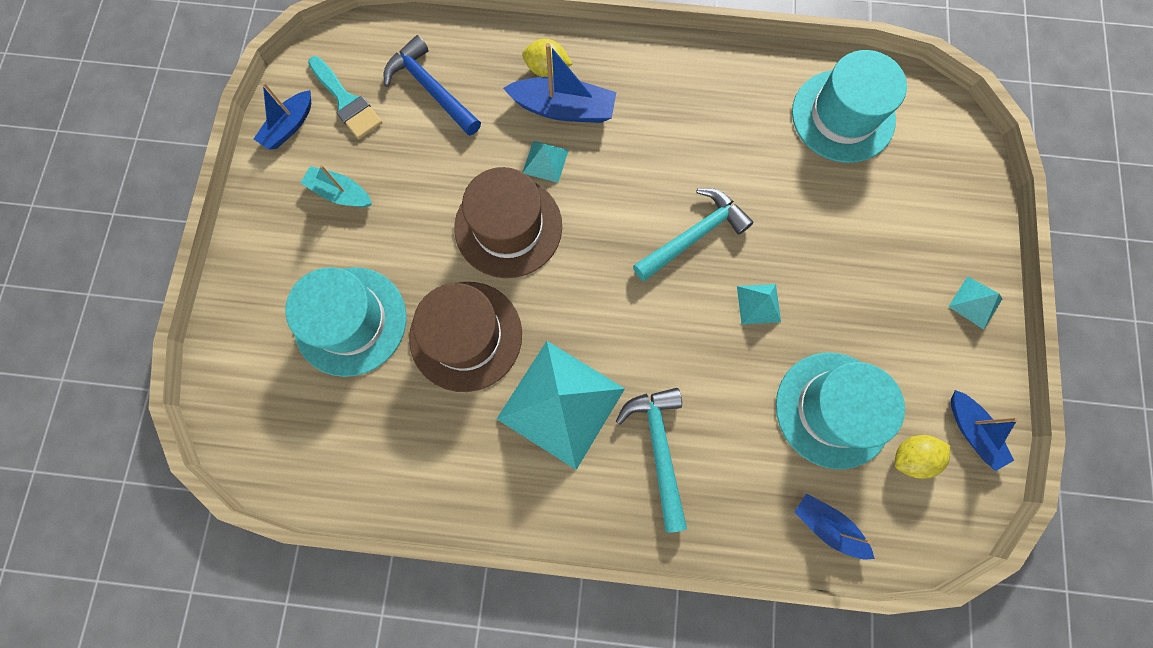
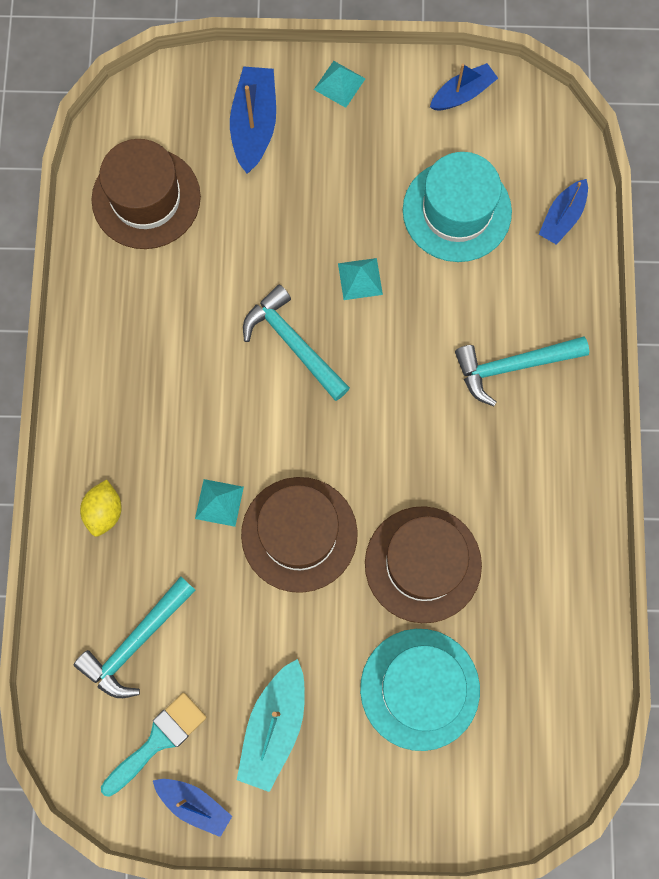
camera: 95 degrees left, 0 degrees up
turquoise boat [300,165,372,207] -> turquoise boat [237,659,305,792], size x1.52
blue hammer [384,35,481,136] -> turquoise hammer [74,576,196,698]
turquoise pyramid [497,341,625,470] -> none
blue boat [503,43,616,123] -> blue boat moved to [230,66,276,173]
turquoise hat [792,50,907,163] -> brown hat [91,139,201,249]
yellow lemon [895,435,950,479] -> none

